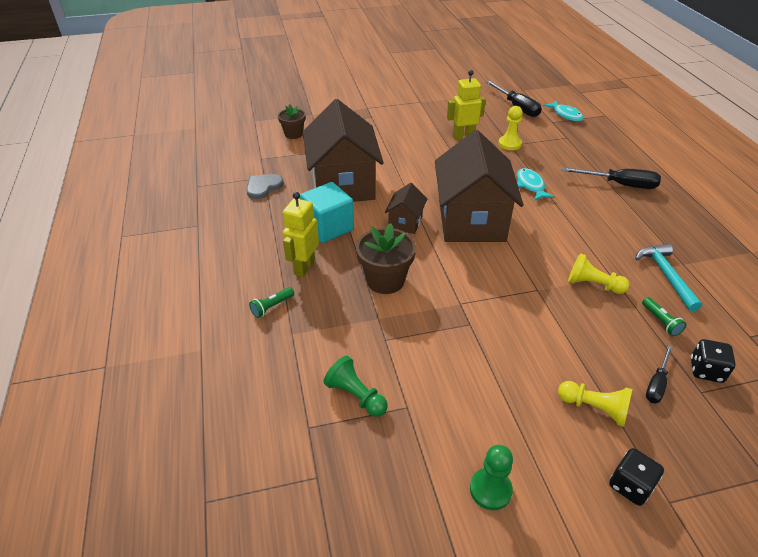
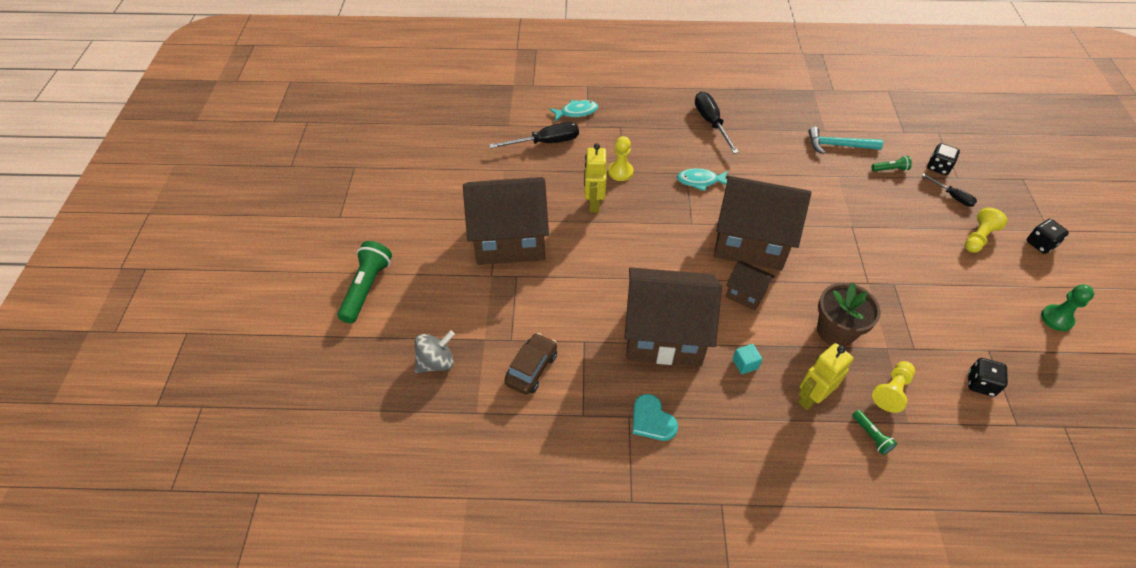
camera: 75 degrees left, 10 degrees up
grey heart [246,174,284,199] -> turquoise heart [632,394,678,441]
brown flower pot [278,104,306,139] -> brown car [504,333,557,395]
yellow robot [283,192,319,277] -> yellow robot turned 105 degrees clockwise [798,343,854,410]
turquoise cube [300,182,354,243] -> turquoise cube [732,344,763,374], size x0.46
green pawn [324,356,388,417] -> black dice [968,358,1008,397]
black screwdriver [561,167,661,189] -> black screwdriver turned 45 degrees counterclockwise [695,92,739,154]
yellow pawn [568,253,630,294] -> yellow pawn moved to [872,361,915,413]
none -> green flashlight [338,241,392,323]
none -> grey spinning top [415,330,455,373]
none -> brown house [463,177,549,265]

